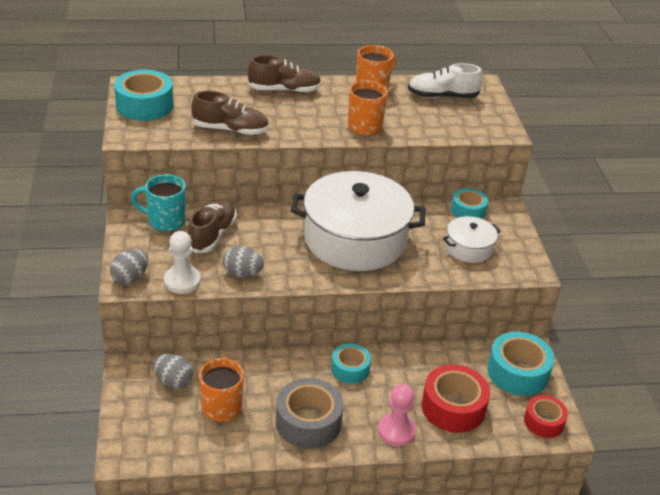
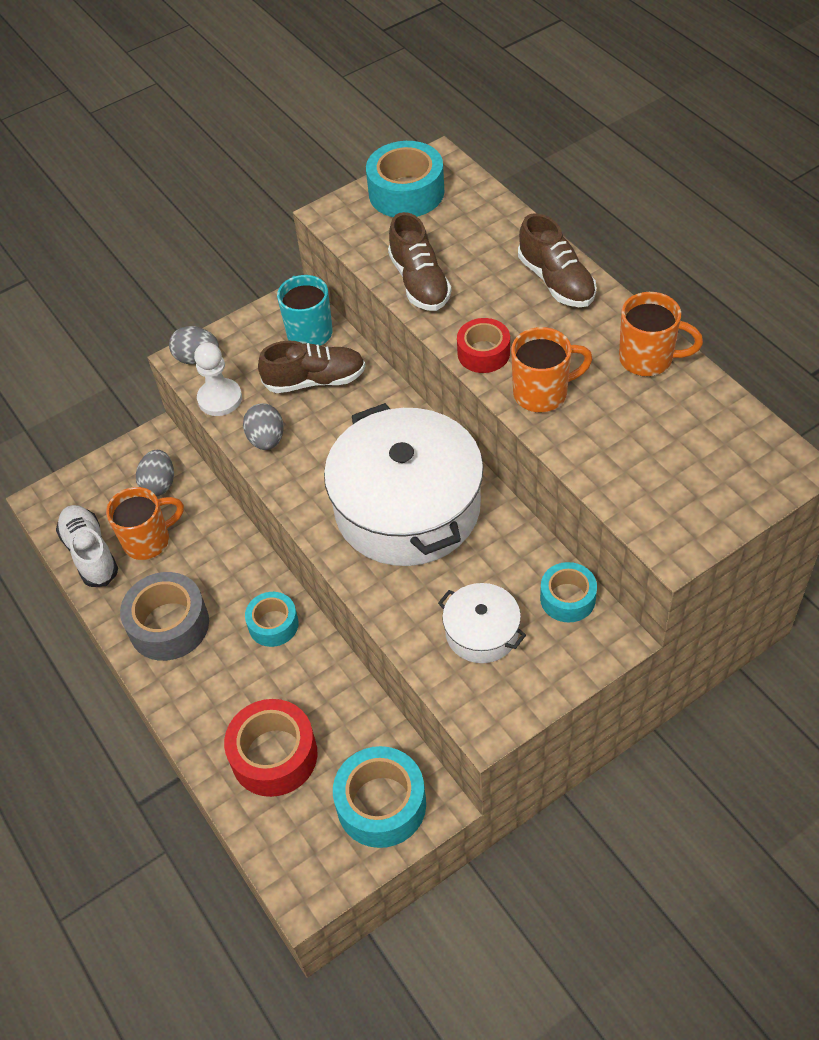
camera: 70 degrees right, 15 degrees up
pink pawn [378,384,416,446] -> none
white shoe [408,63,483,98] -> white shoe moved to [56,505,118,587]
red tape [524,395,568,438] -> red tape moved to [457,318,510,373]

